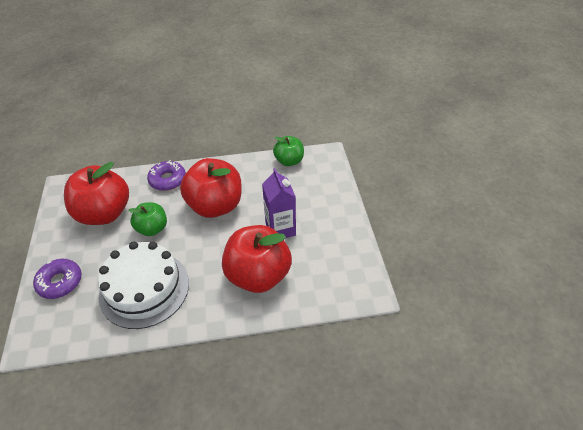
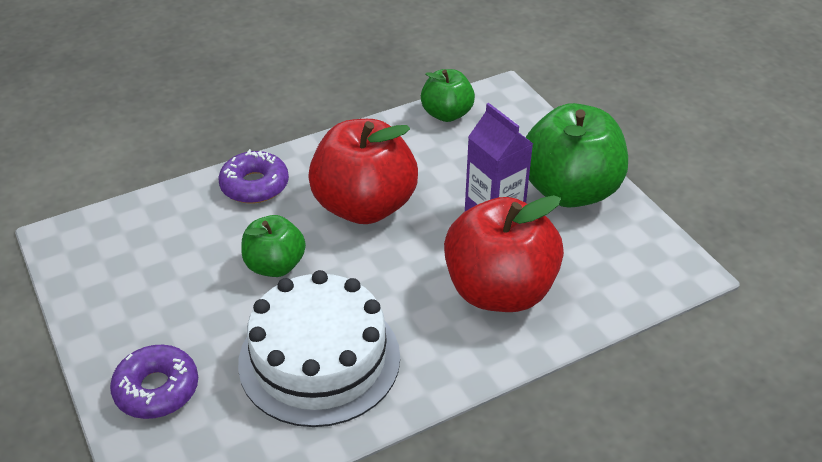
camera: 20 degrees left, 5 degrees down
red apple [64,162,129,225] -> none
none -> green apple [525,103,628,208]

